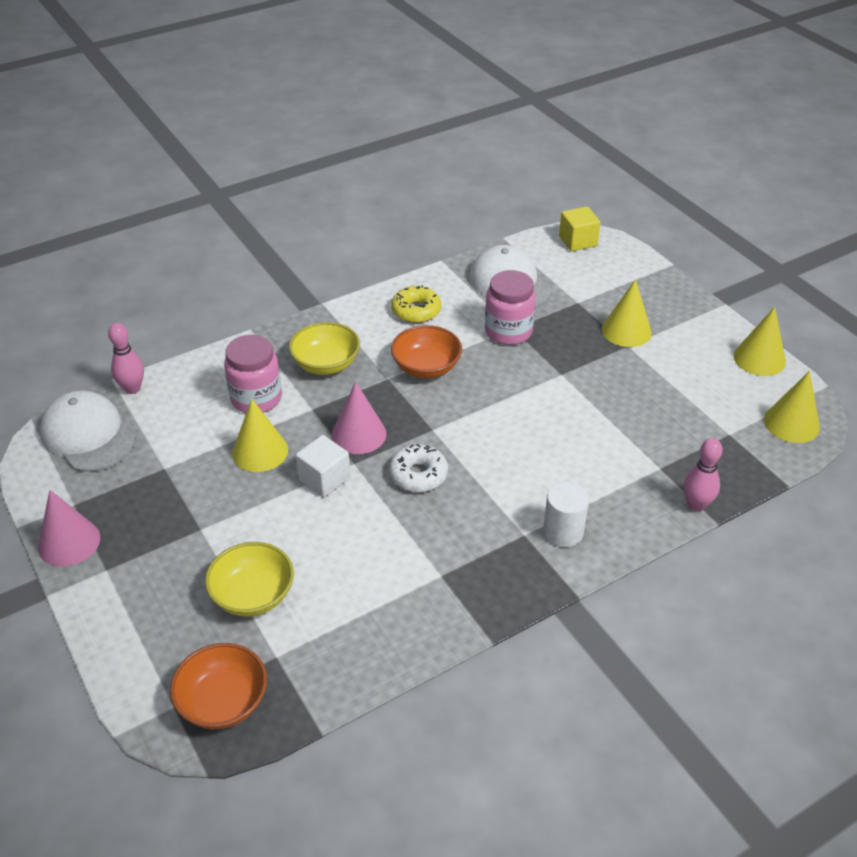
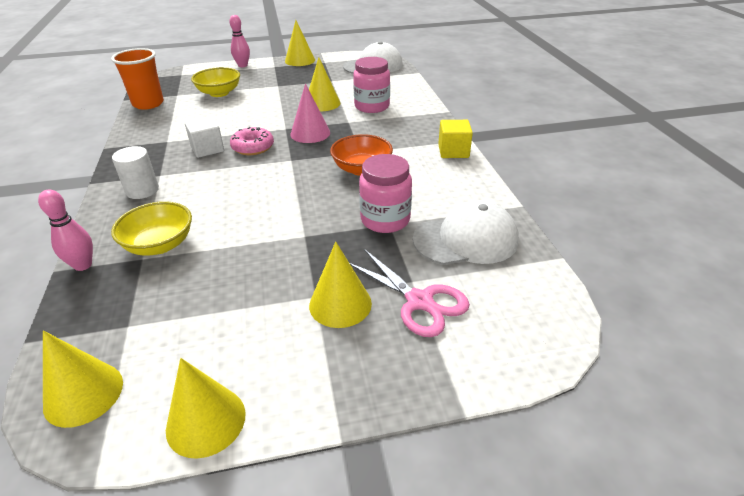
camera: 110 degrees right, 5 degrees down
pink cone [38,490,100,567] -> yellow cone [285,20,315,66]
pink bowling pin [108,323,144,394] -> pink bowling pin moved to [229,15,250,67]
orange bowl [170,643,267,729] -> none
yellow bowl [289,322,360,375] -> yellow bowl moved to [111,201,192,256]
white cube [296,435,351,497] -> white cube moved to [185,116,224,158]
white donut [389,444,448,492] -> pink donut [230,127,274,155]
yellow donut [391,285,441,323] -> none
yellow cube [559,206,601,251] -> yellow cube moved to [438,120,473,158]
none -> orange cup [111,48,164,110]
none -> pink scissors [350,249,470,337]

